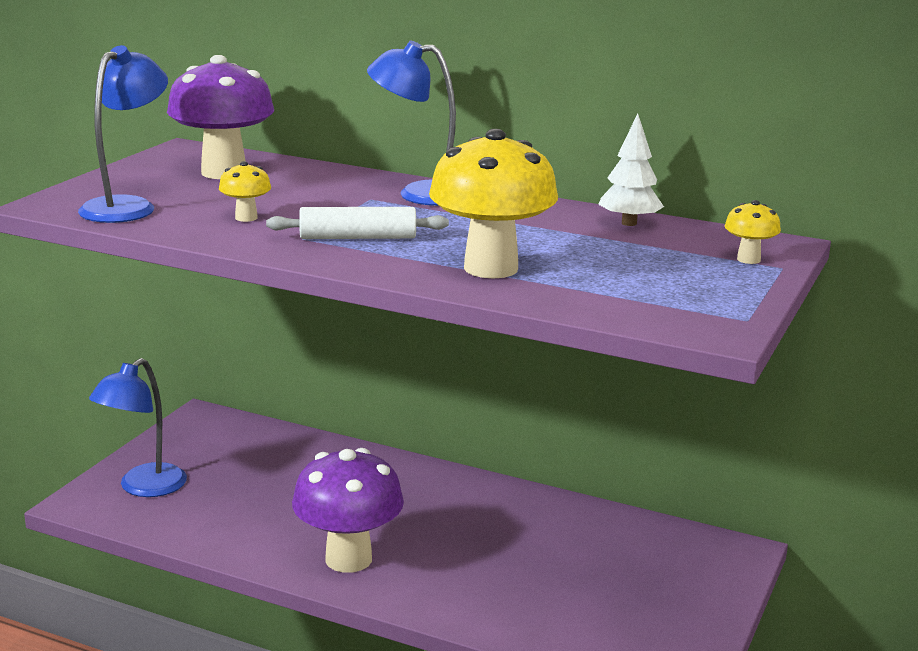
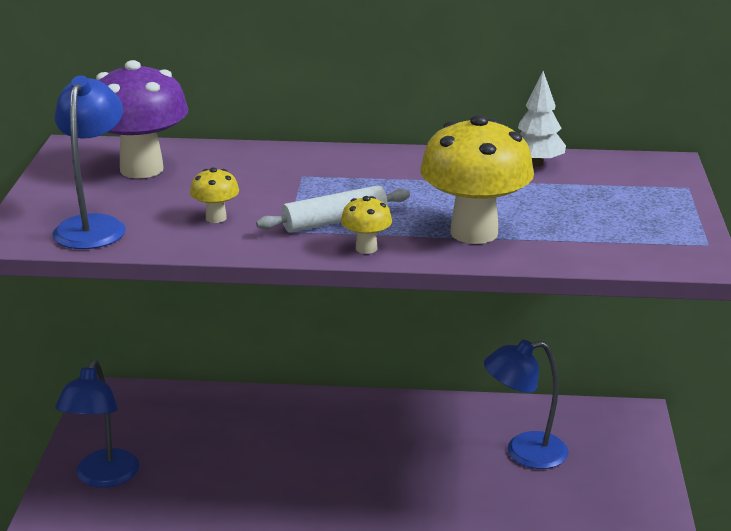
camera: 20 degrees left, 5 degrees up
purple mushroom [292,448,404,573] -> none
blue lamp [367,41,456,206] -> blue lamp moved to [484,339,569,469]
yellow mushroom [725,200,781,264] -> yellow mushroom moved to [341,196,392,254]

